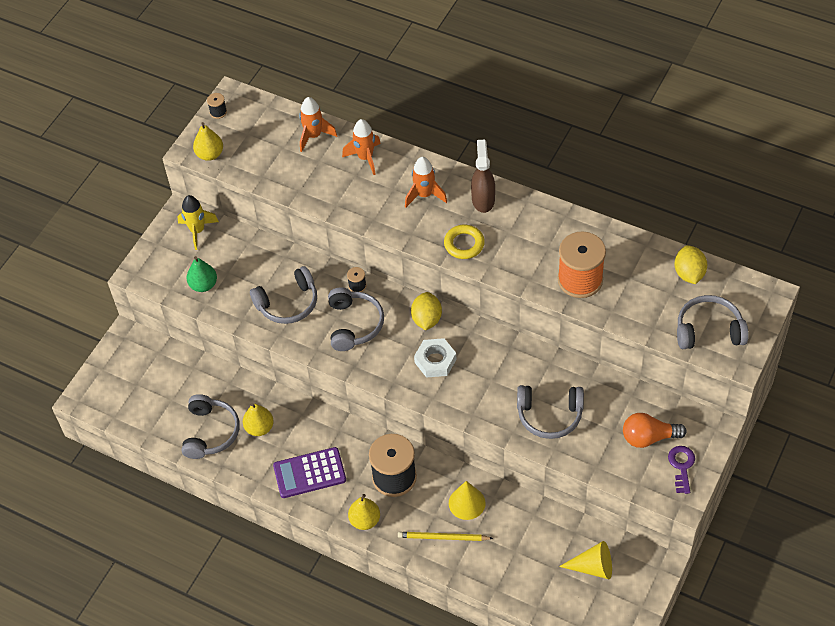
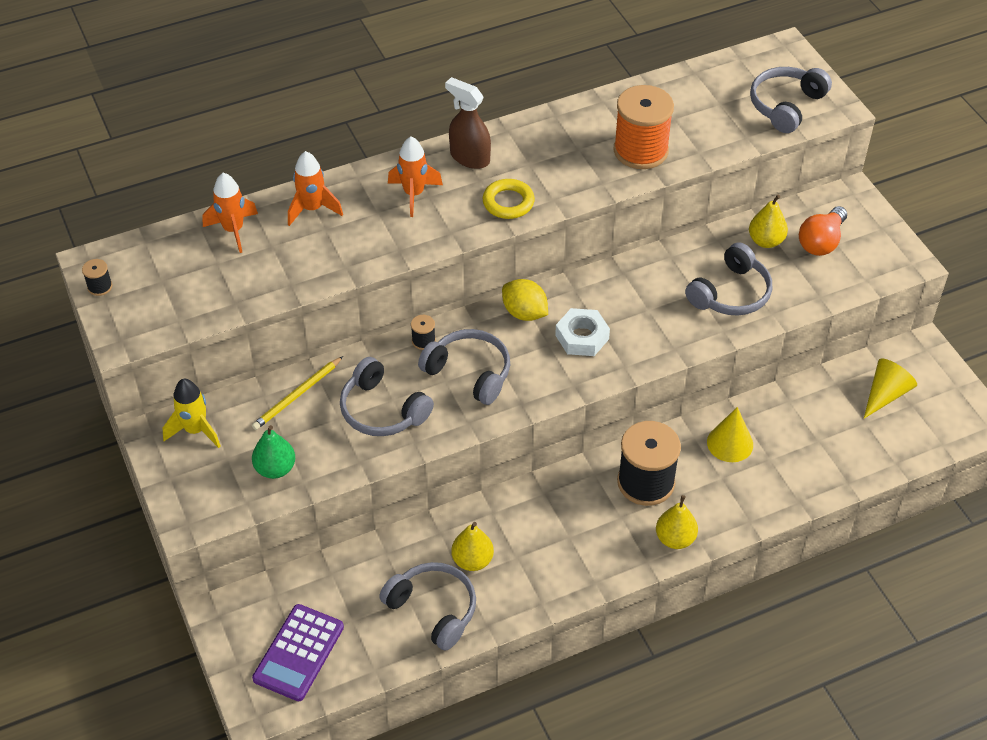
camera: 55 degrees left, 5 degrees down
yellow pear [193,122,223,161] -> yellow pear moved to [749,195,788,248]
grey headphones [250,266,317,324] -> grey headphones turned 120 degrees clockwise [340,357,434,436]
purple calculator [273,447,346,498] -> purple calculator moved to [252,604,344,701]
yellow pencil [398,532,493,541] -> yellow pencil moved to [252,356,343,430]
purple key [668,446,695,494] -> none
yellow lemon [674,245,707,284] -> none

